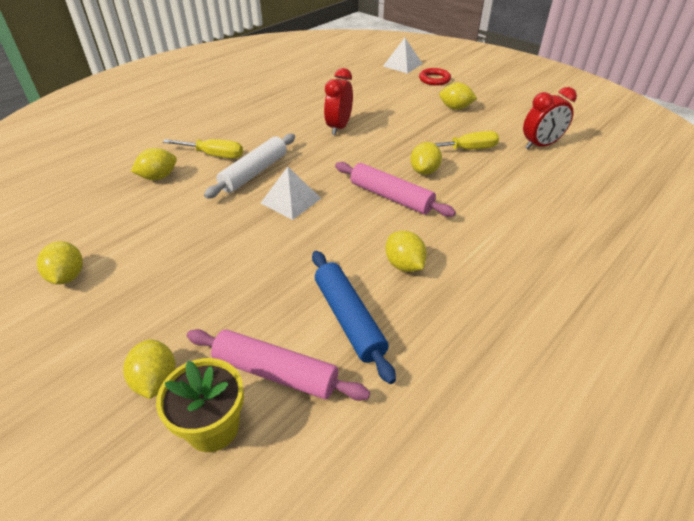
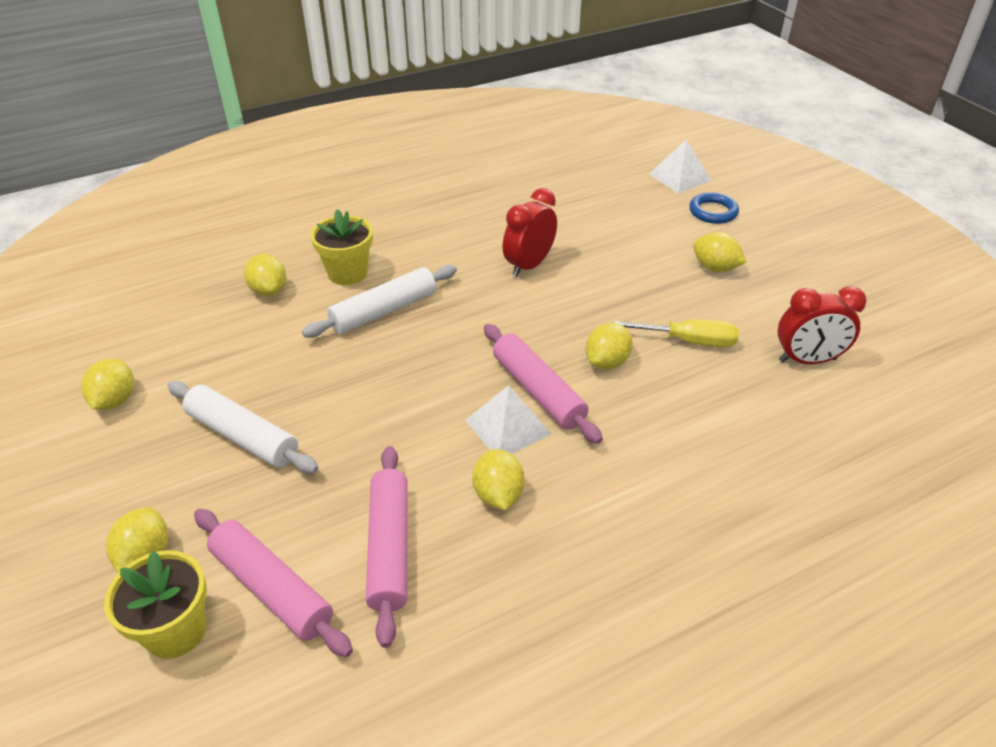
camera: 20 degrees right, 0 degrees up
yellow lemon [131,148,177,180] -> yellow lemon turned 75 degrees clockwise [244,254,286,296]
yellow screwdriver [163,139,243,159] -> yellow flower pot [311,209,373,285]
white pyramid [261,167,322,220] -> white pyramid moved to [465,385,551,454]
blue rolling pin [312,251,396,384] -> pink rolling pin [366,446,408,648]
red ring [419,68,451,86] -> blue ring [689,192,739,224]
none -> white rolling pin [168,381,318,473]

